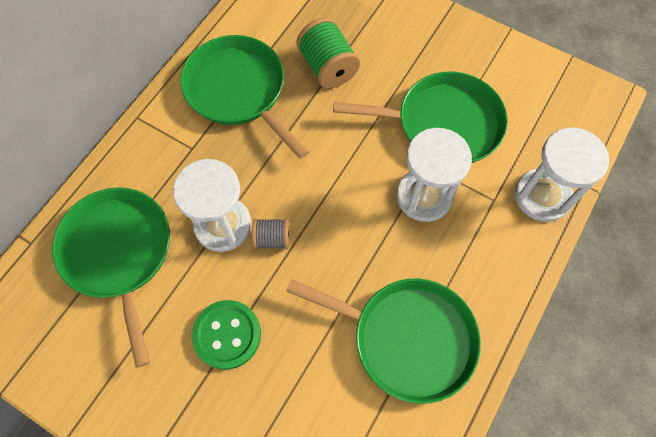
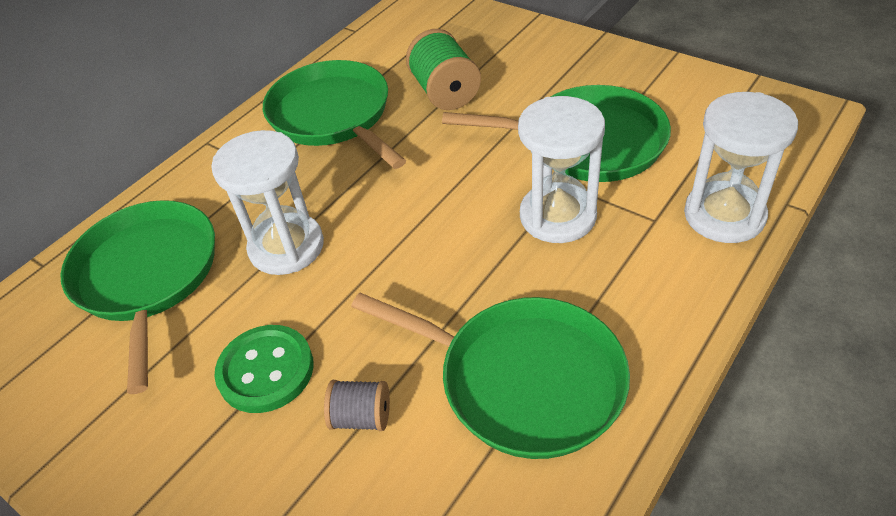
camera: 10 degrees right, 20 degrees down
grey spool [252,219,290,249] -> grey spool moved to [324,380,390,431]

